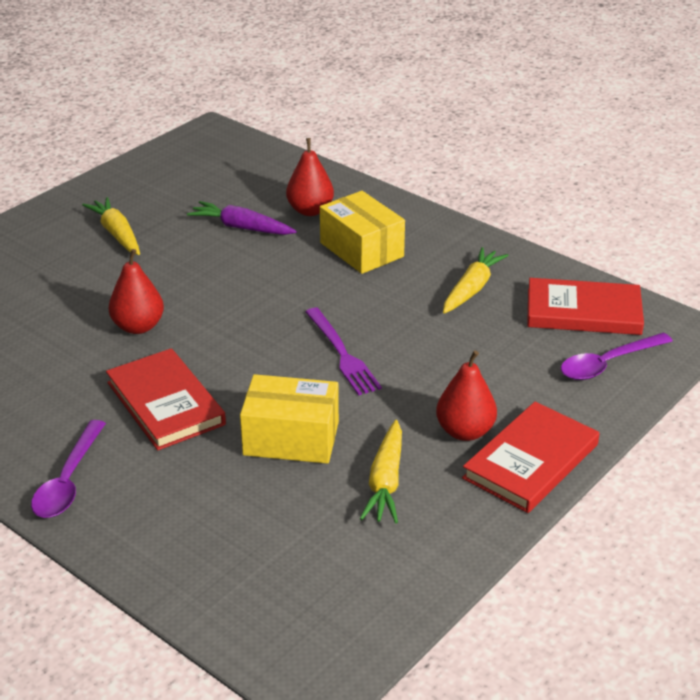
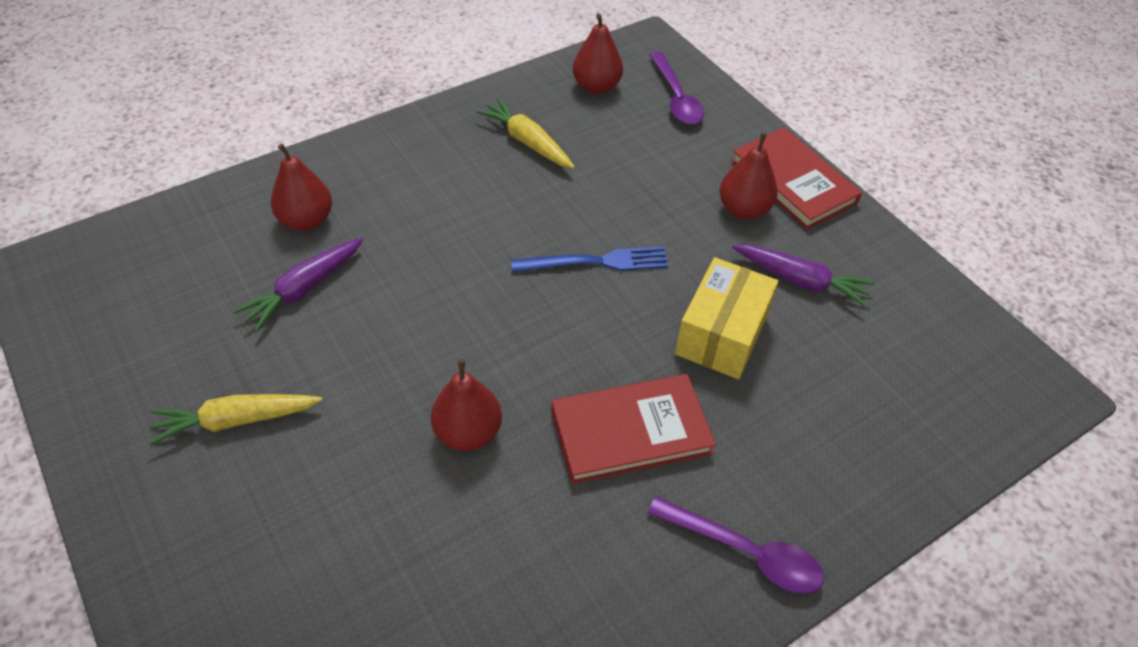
camera: 75 degrees left, 15 degrees up
purple fork [305,308,382,395] -> blue fork [511,246,669,272]
yellow box [320,191,405,274] -> none
yellow carrot [360,420,402,523] -> purple carrot [732,244,875,307]
red book [527,278,644,335] -> red pear [573,13,623,94]

